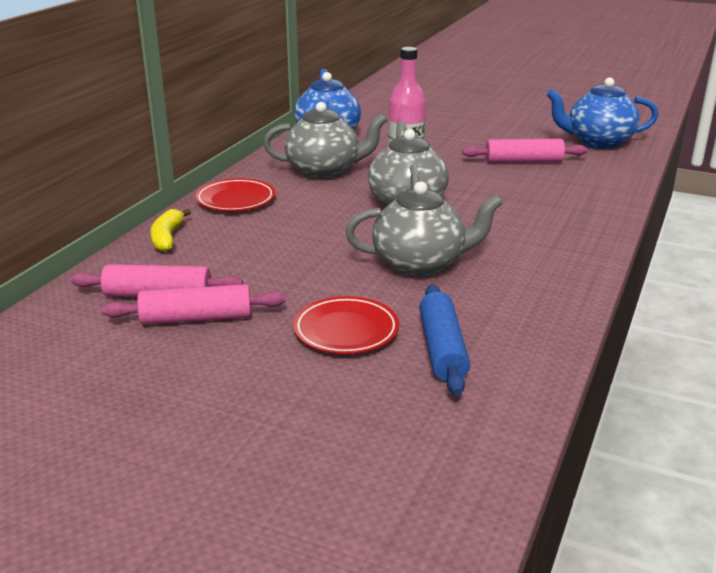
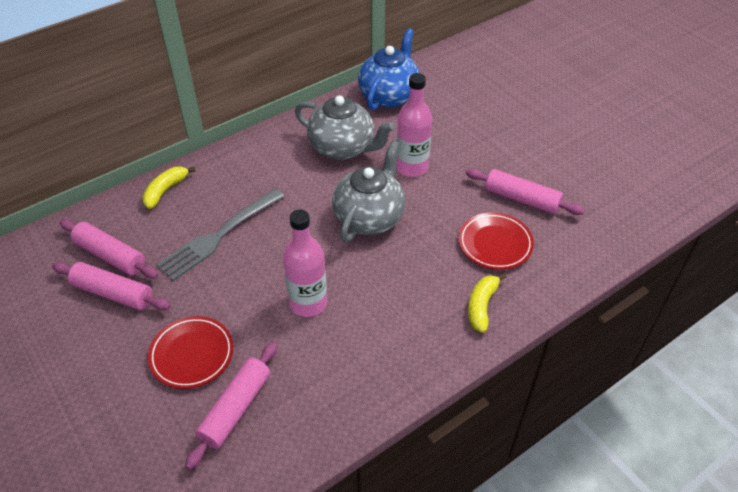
camera: 30 degrees right, 20 degrees up
red plate [195,178,275,211] -> red plate moved to [459,212,534,270]
grey teapot [346,182,503,277] -> pink bottle [283,210,327,317]
blue rolling pin [419,284,470,395] -> pink rolling pin [185,342,277,470]
blue teapot [546,78,658,149] -> none
none -> grey fork [156,188,285,281]
none -> yellow banana [468,273,506,333]

